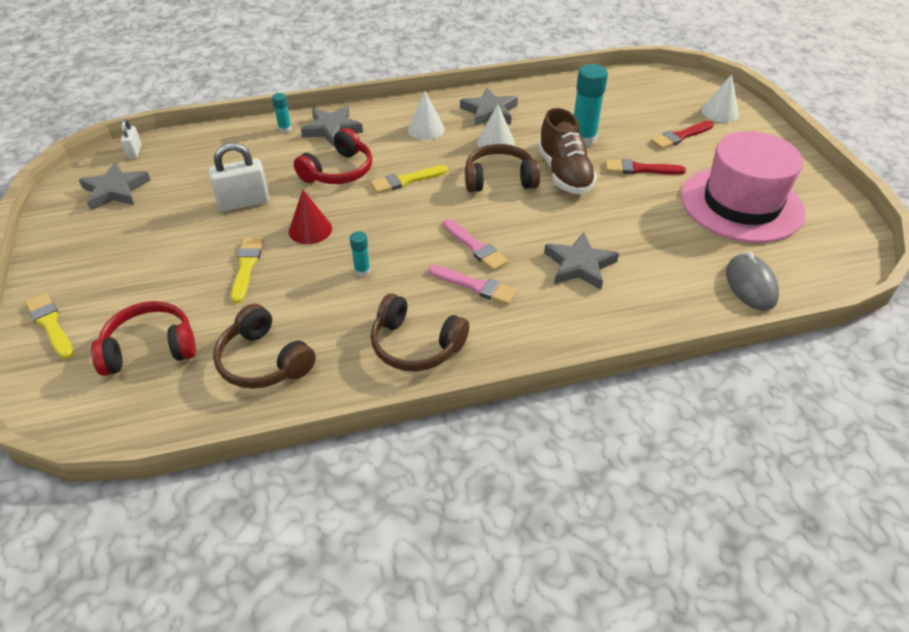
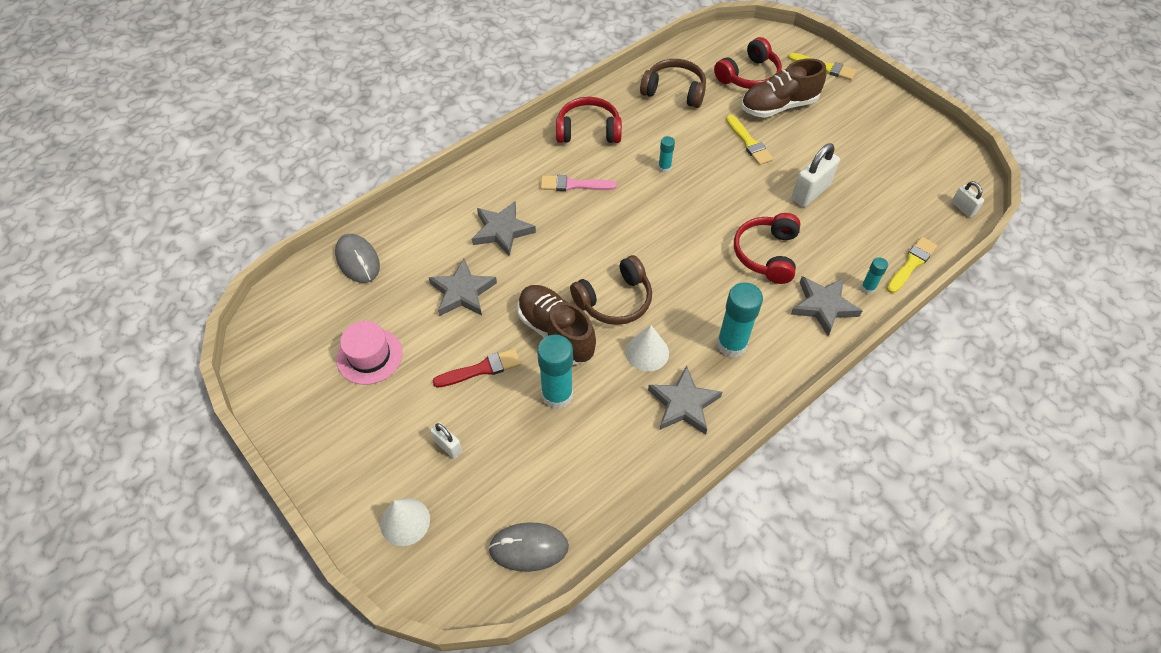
camera: 155 degrees right, 10 degrees up
grey star [79,162,151,210] -> grey star moved to [429,259,497,316]
red cone [289,190,332,244] -> none
yellow brush [370,165,448,193] -> yellow brush moved to [887,237,937,293]
brown headphones [371,293,469,371] -> red headphones [556,97,622,143]
white cone [408,91,445,140] -> turquoise glue stick [717,282,763,358]
pink brush [443,219,508,271] -> none
red brush [651,121,714,149] -> white padlock [430,422,462,459]
pink hat [681,131,805,243] -> pink hat [336,321,403,385], size x0.52
none -> grey mouse [488,522,569,572]
none -> brown shoe [741,58,826,118]

